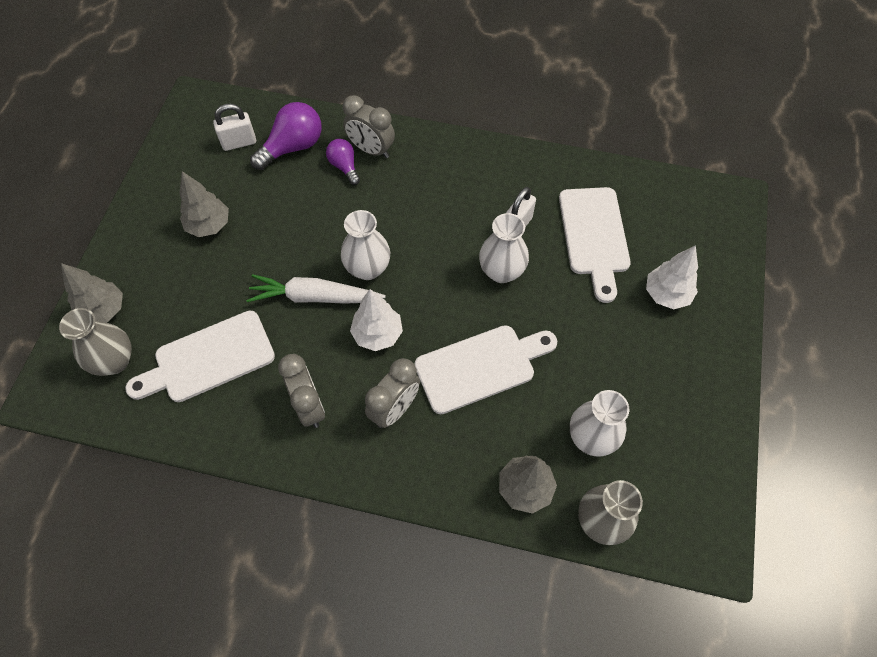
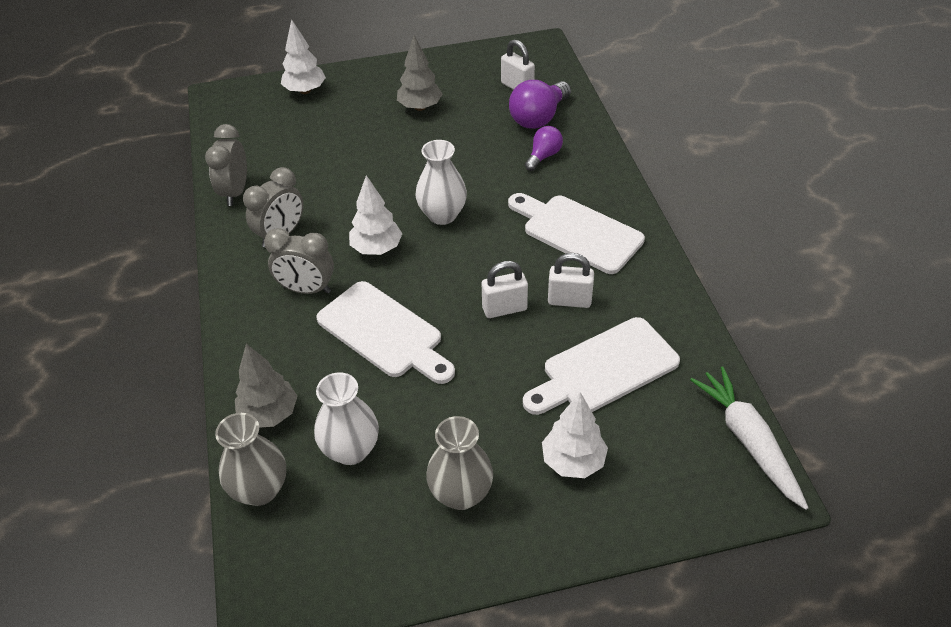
camera: 65 degrees right, 15 degrees down
grey vase [59,308,132,376] -> grey vase moved to [426,416,493,510]
grey tree [61,263,123,323] -> white tree [281,19,326,94]
white cutting board [125,311,275,402] -> white cutting board moved to [508,193,645,274]
white carrot [246,274,386,304] -> white carrot moved to [690,366,809,510]
purple light bulb [250,102,322,170] -> purple light bulb turned 105 degrees clockwise [509,80,571,129]
grey clock [343,95,395,158] -> grey clock moved to [205,124,247,206]
white vase [479,213,529,283] -> white padlock [482,261,528,318]

